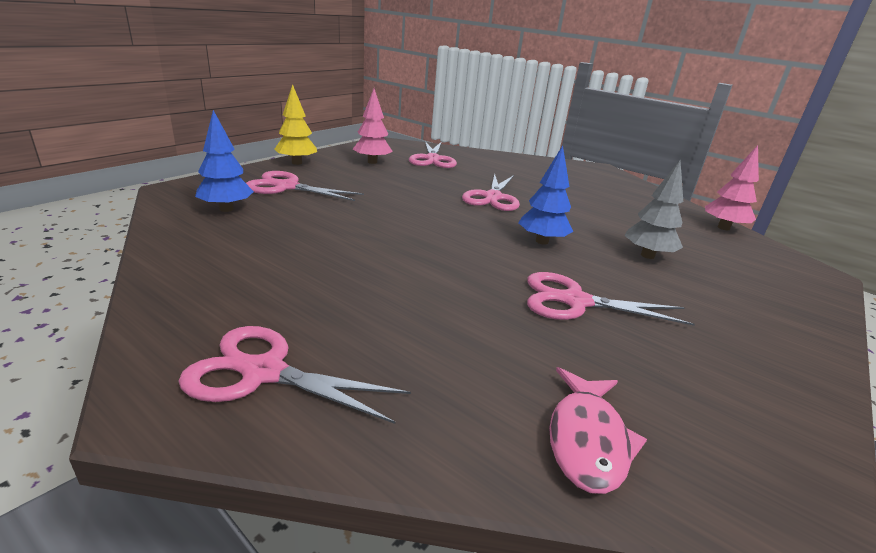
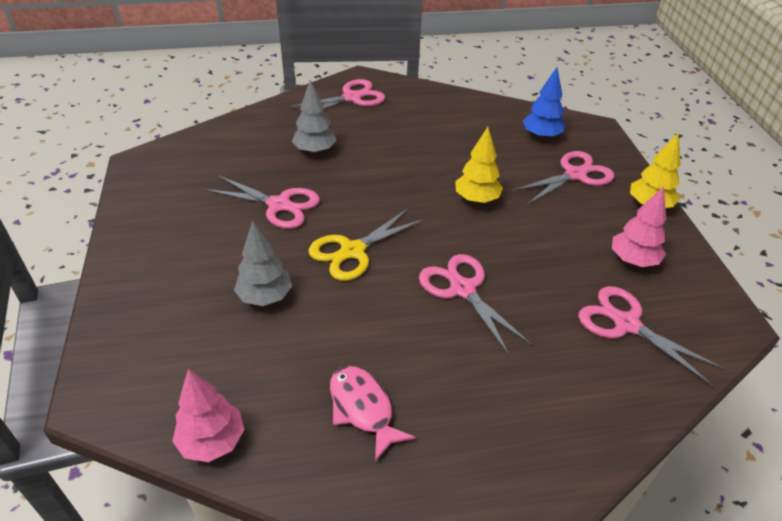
camera: 135 degrees right, 15 degrees up
blue tree [518,145,573,244] -> yellow scissors [308,208,424,281]
pink scissors [527,272,695,326] -> pink scissors turned 60 degrees clockwise [205,175,320,229]
pink fish [549,367,647,494] -> pink fish moved to [330,366,416,462]
none -> grey tree [292,80,337,154]
none -> yellow tree [455,127,503,203]

